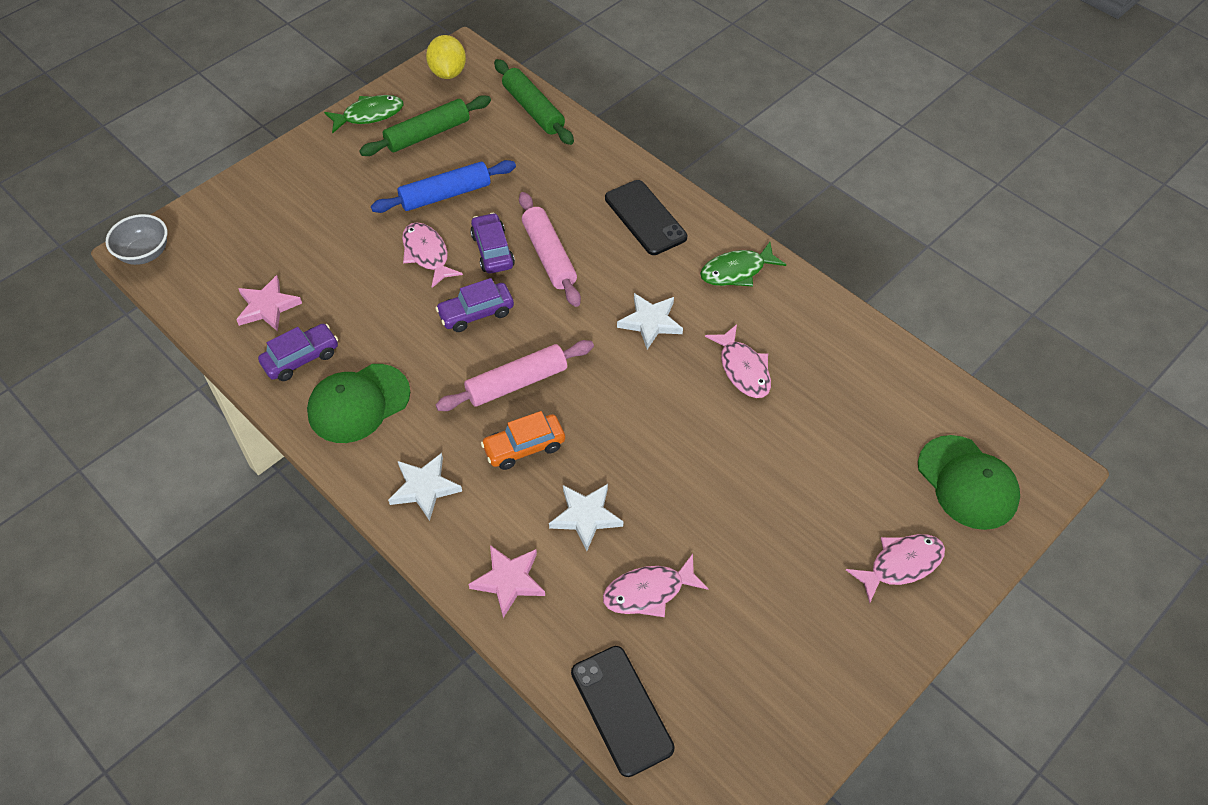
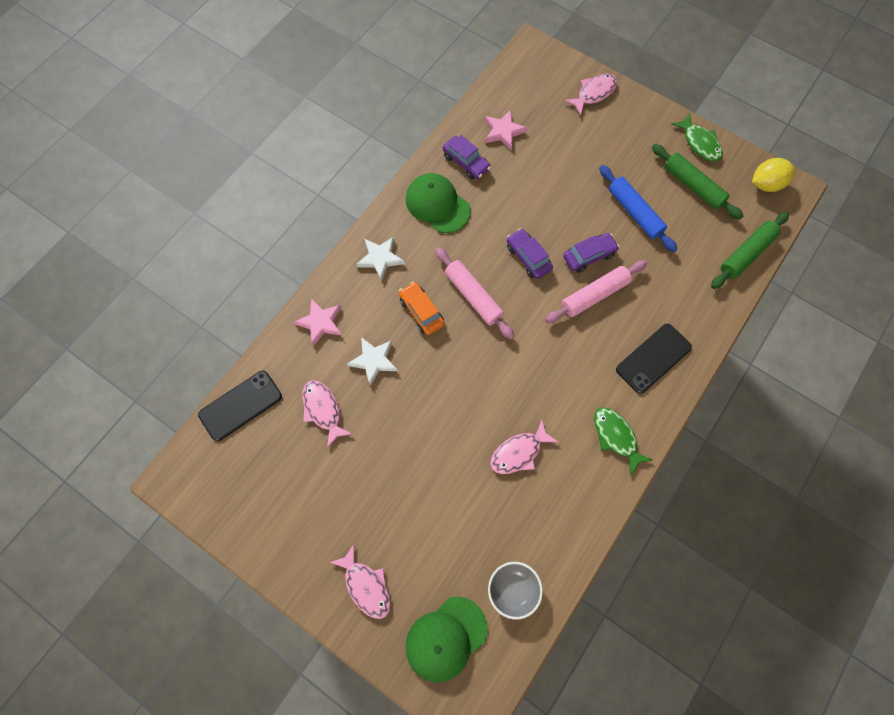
camera: 80 degrees right, 15 degrees up
grey bowl [106,214,167,265] -> grey bowl moved to [488,562,543,620]
pink fish [402,222,463,288] -> pink fish moved to [565,73,617,116]
white star [617,293,683,349] -> none

